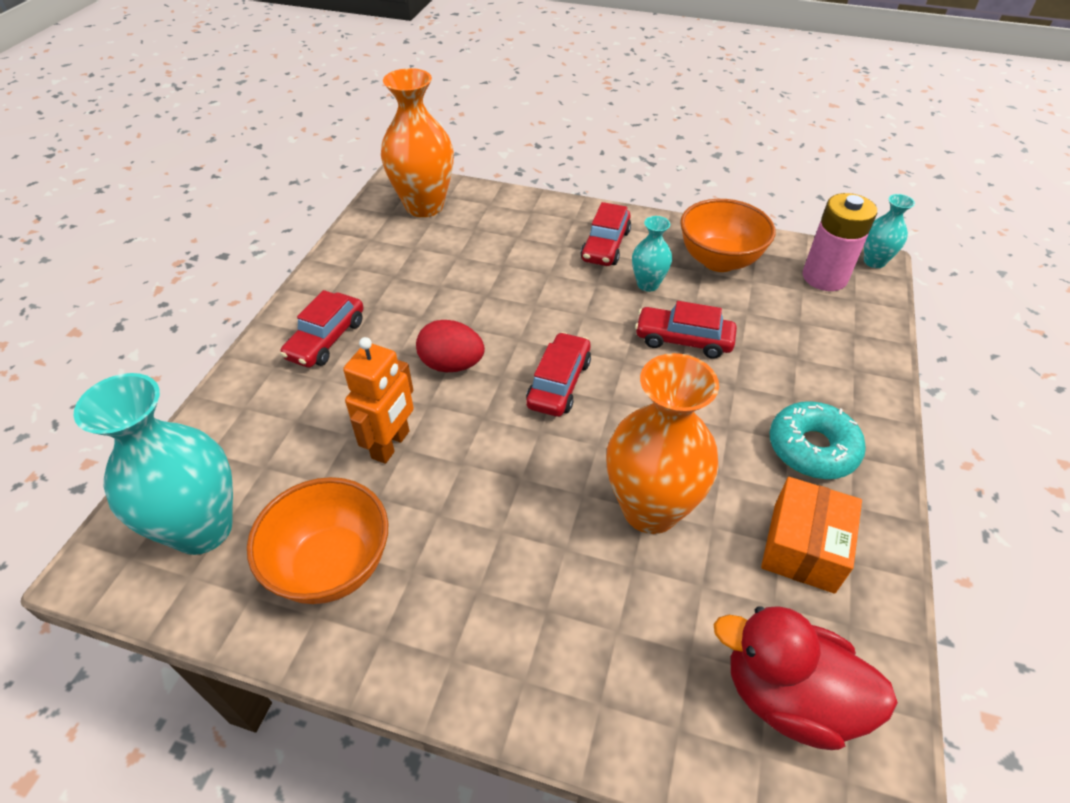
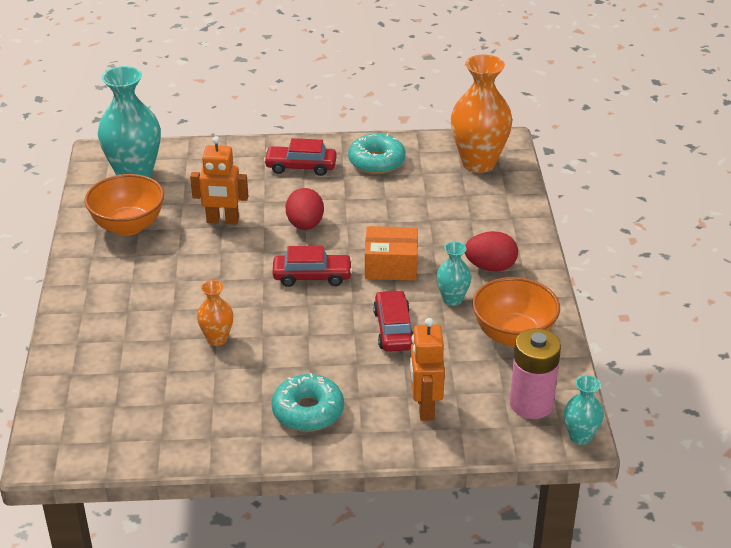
camera: 70 degrees right, 10 degrees down
red car [581,202,631,266] -> red egg [465,231,518,272]
orange vase [606,353,719,534] -> orange vase [197,280,233,346], size x0.51
red duck [714,606,898,750] -> none
orange box [761,477,862,594] -> orange box moved to [365,226,418,281]
none -> turquoise donut [348,134,406,174]
none -> orange robot [410,318,445,421]

